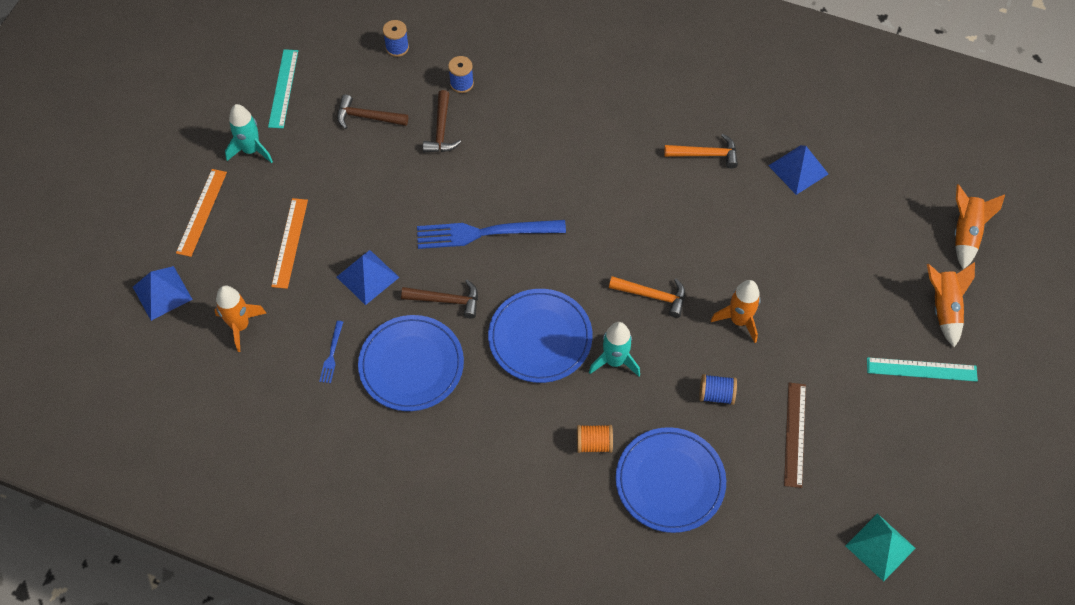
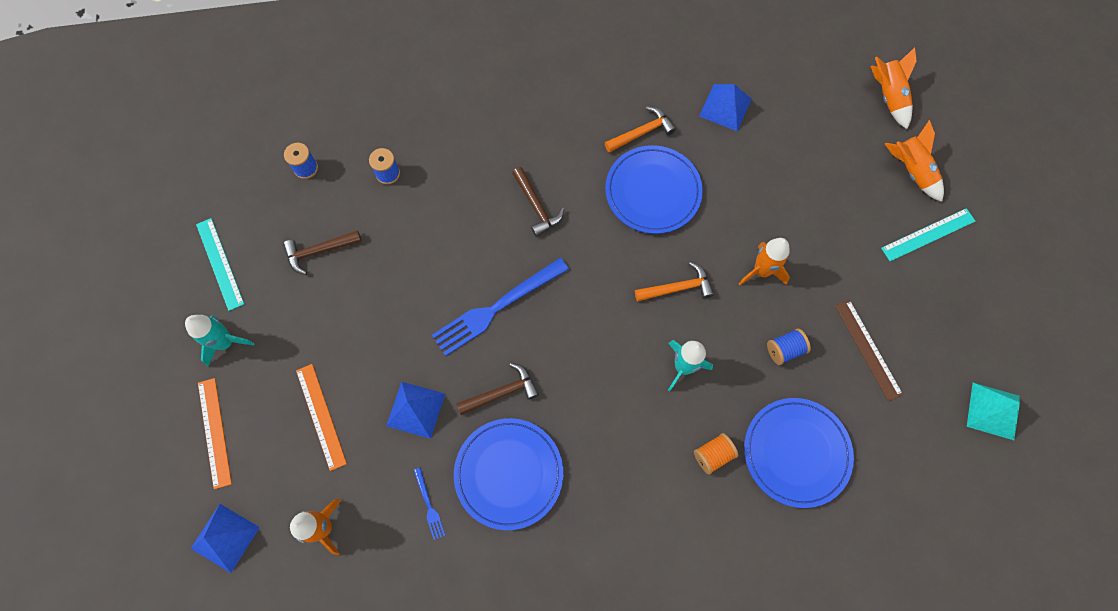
camera: 30 degrees left, 10 degrees up
brown hammer [423,90,461,152] -> brown hammer moved to [512,167,564,237]
blue plate [488,289,593,383] -> blue plate moved to [605,145,703,234]

